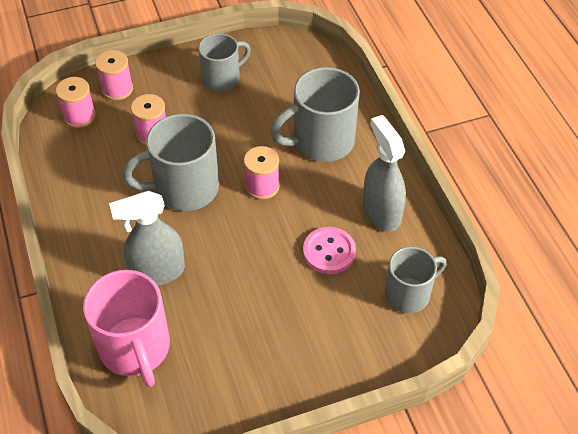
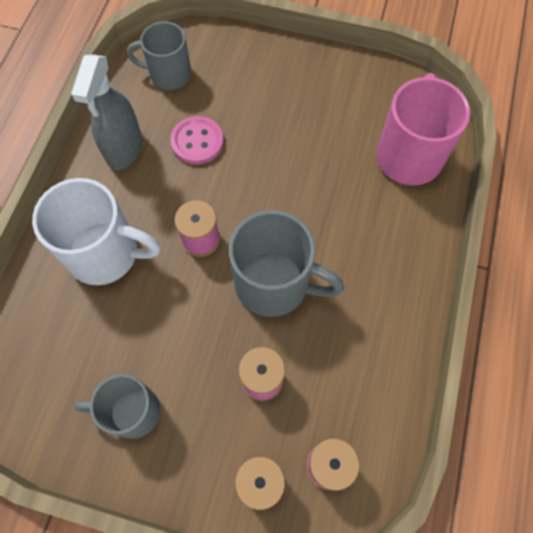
camera: 145 degrees left, 15 degrees up
grey spray bottle [109,191,185,286] -> none
grey mug [270,67,360,162] -> white mug [32,178,160,285]

